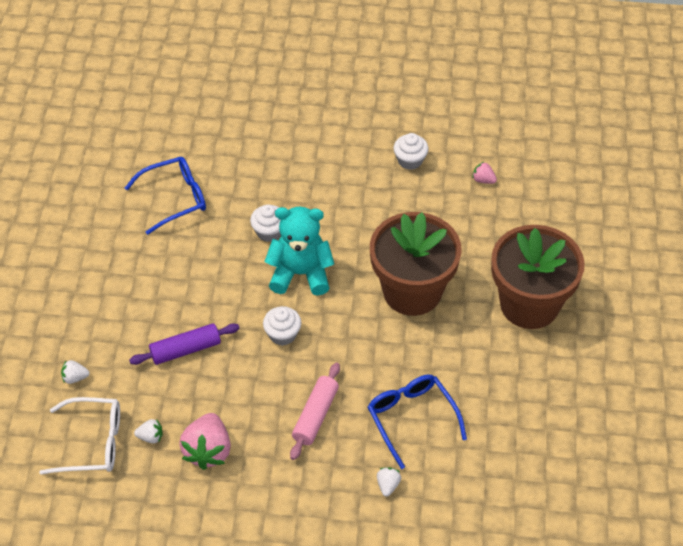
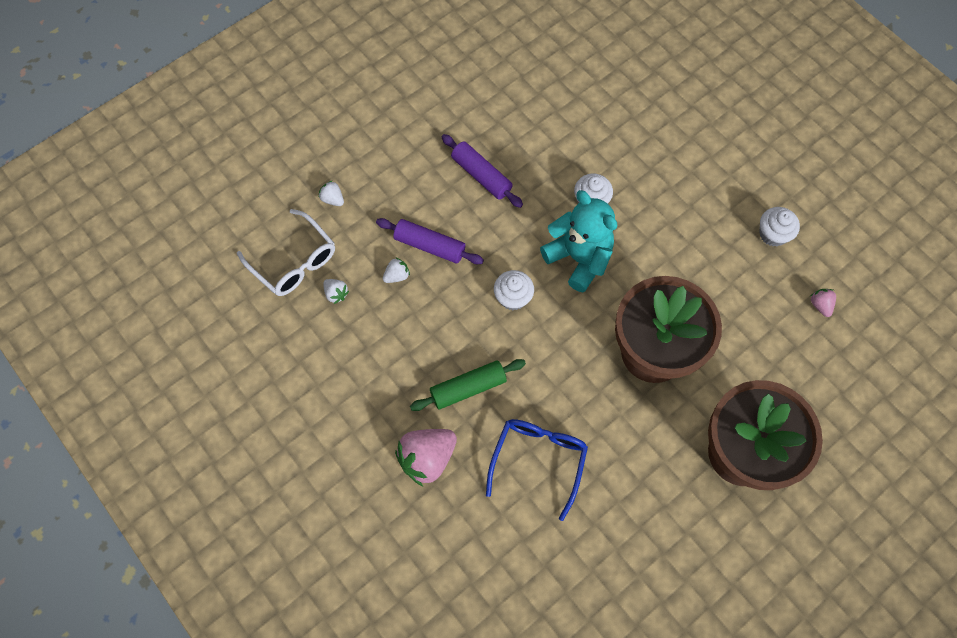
camera: 45 degrees right, 15 degrees up
blue glasses [125,157,206,235] -> none
pink strawberry [179,413,231,470] -> pink strawberry moved to [395,429,457,486]
pink rolling pin [290,363,340,460] -> green rolling pin [410,359,526,411]
white strawberry [377,467,401,497] -> white strawberry moved to [383,258,410,283]
none -> purple rolling pin [442,134,523,208]

